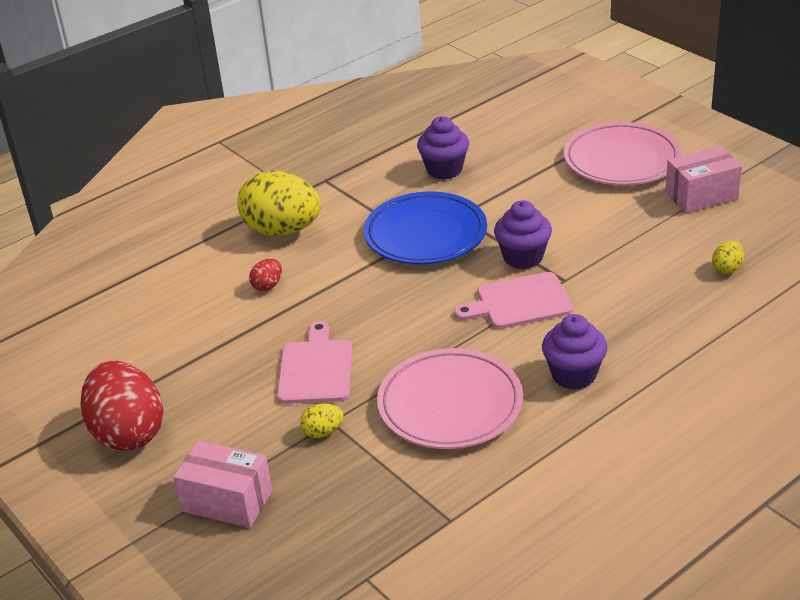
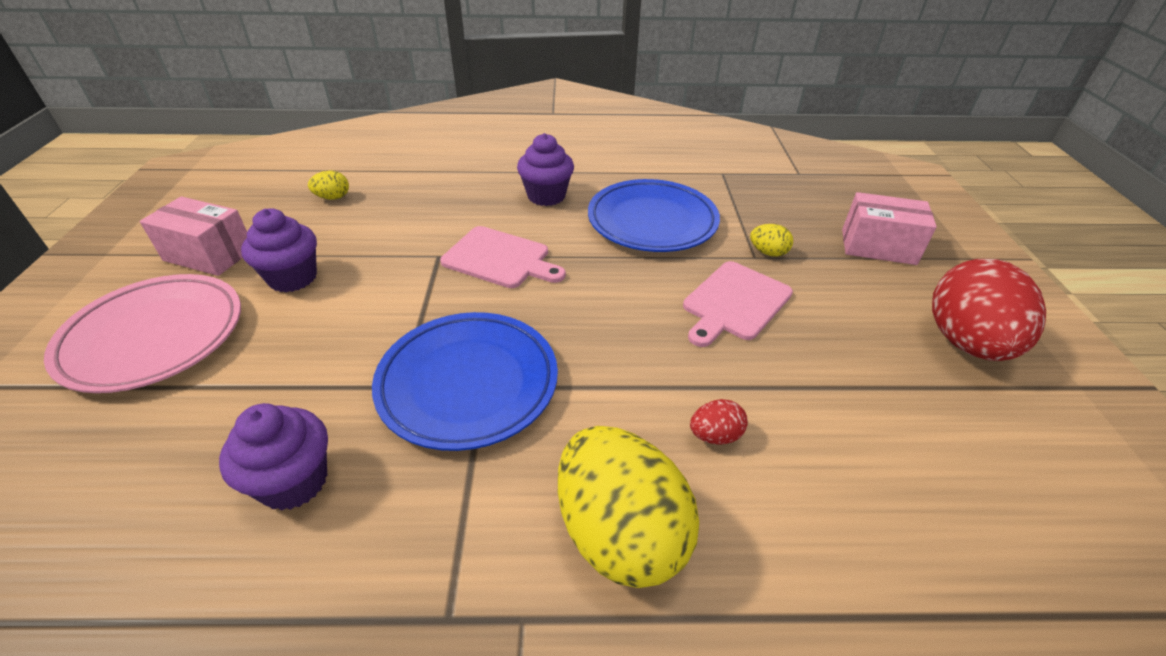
camera: 145 degrees left, 5 degrees up
pink box [173,441,272,528] -> pink box turned 45 degrees counterclockwise [842,192,937,265]
pink plate [377,348,523,449] -> blue plate [588,179,720,252]
purple cupcake [494,200,552,269] -> purple cupcake moved to [241,208,317,292]

